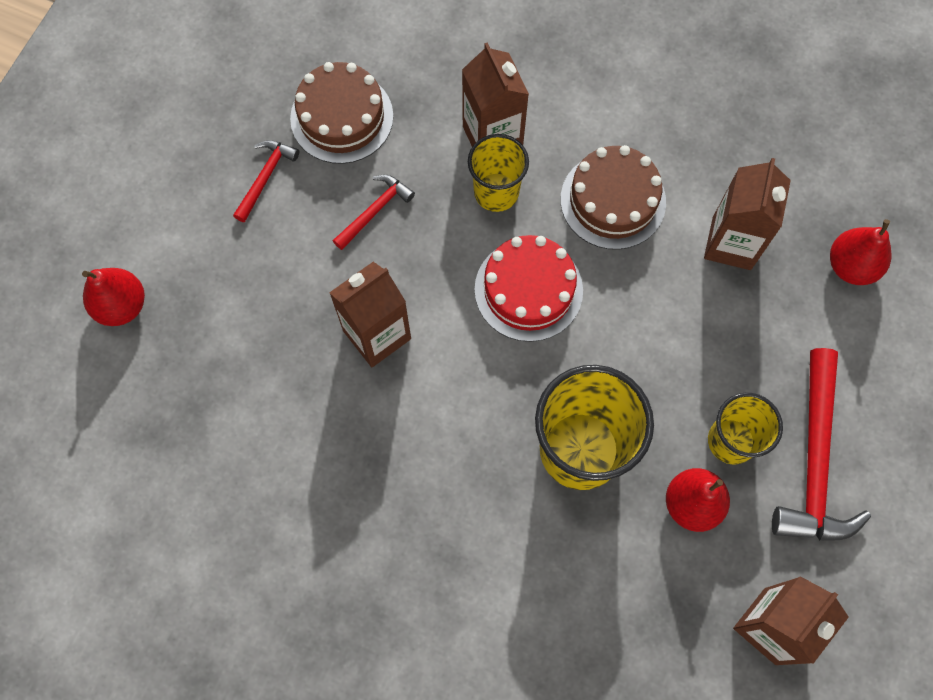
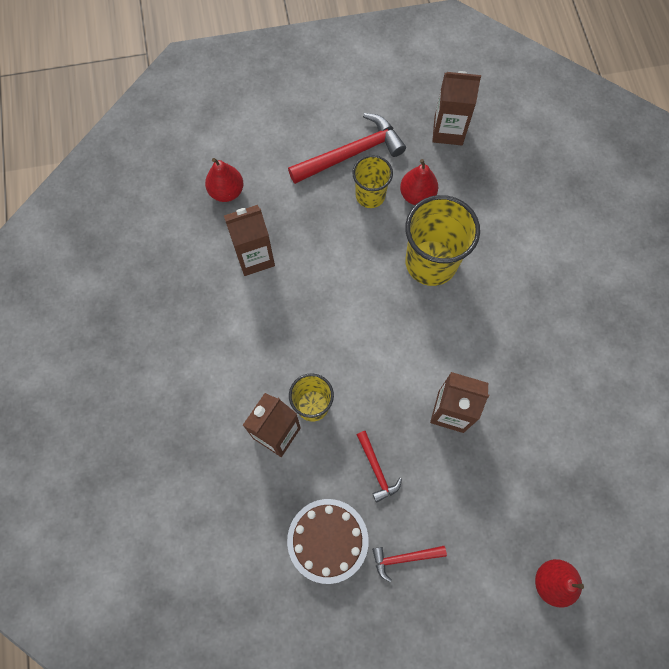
camera: 125 degrees left, 0 degrees up
red hammer [333,175,415,250] -> red hammer turned 120 degrees counterclockwise [357,431,402,503]
red cake [475,235,583,342] -> none
brown cake [561,145,666,250] -> none

